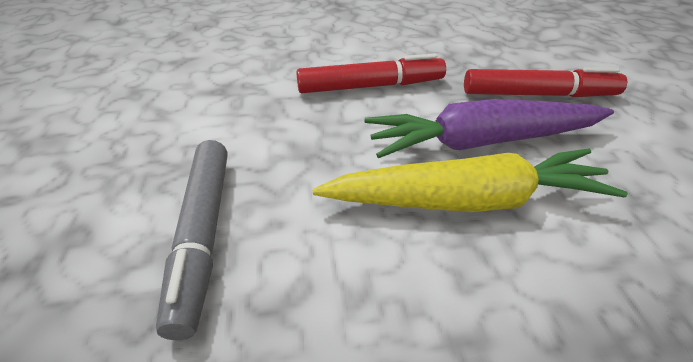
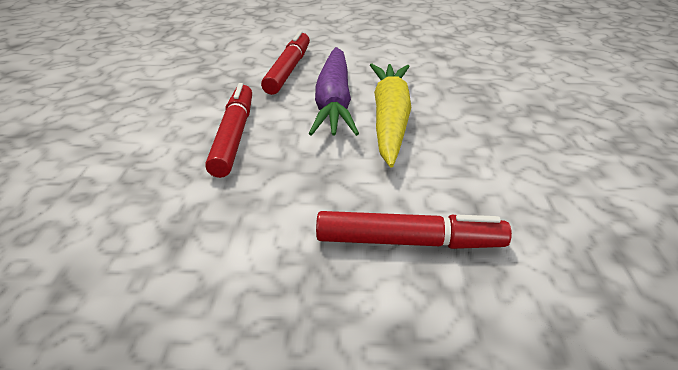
camera: 80 degrees left, 5 degrees down
grey marker [156,140,228,340] -> red marker [316,211,512,249]

